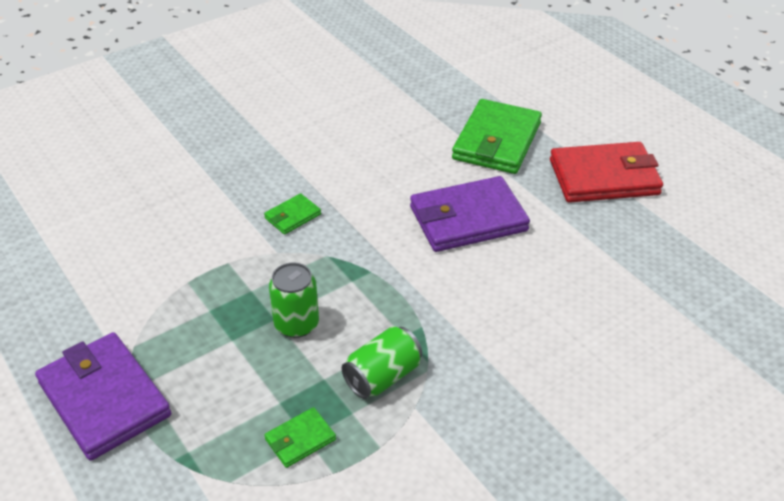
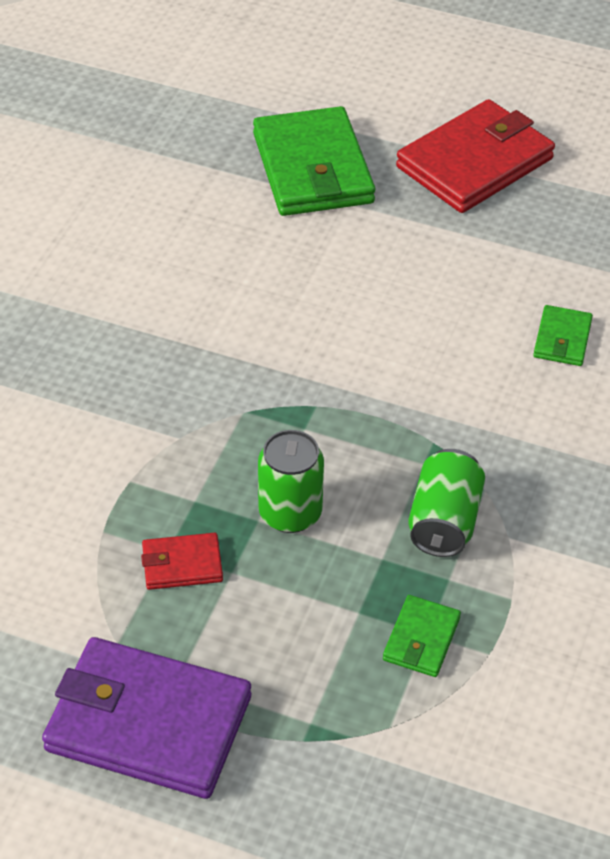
camera: 35 degrees left, 5 degrees up
green wallet [264,193,321,235] -> green wallet moved to [533,305,593,366]
purple wallet [410,176,530,252] -> none
none -> red wallet [141,533,223,590]

